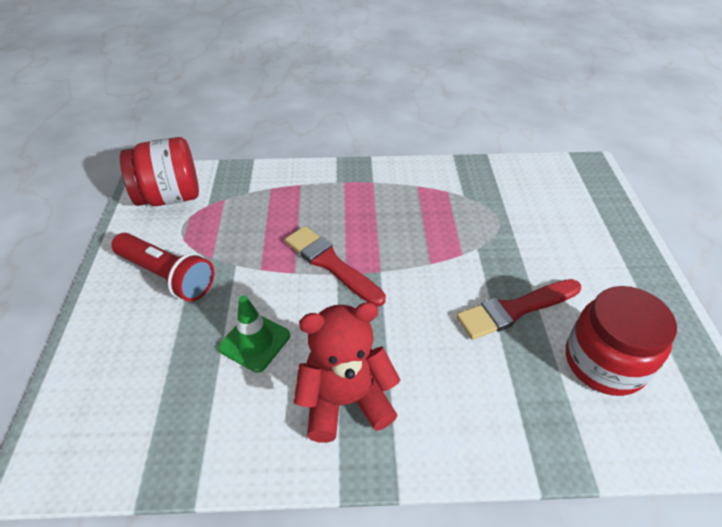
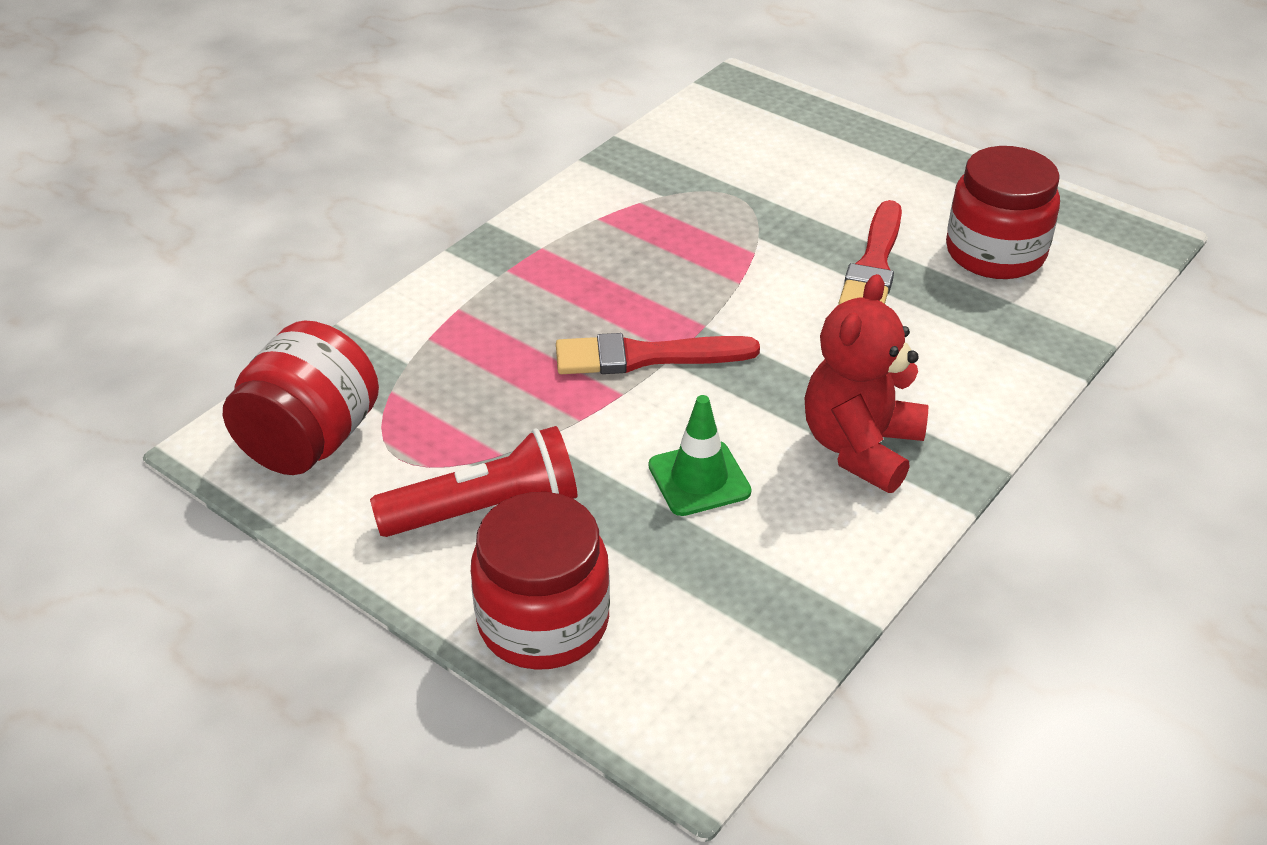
camera: 50 degrees left, 5 degrees down
none -> red jar [471,492,610,670]

